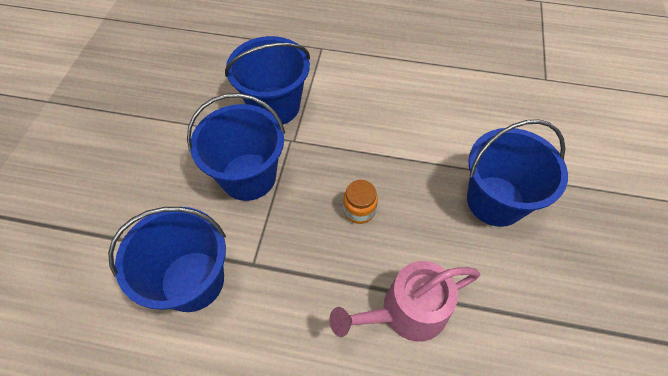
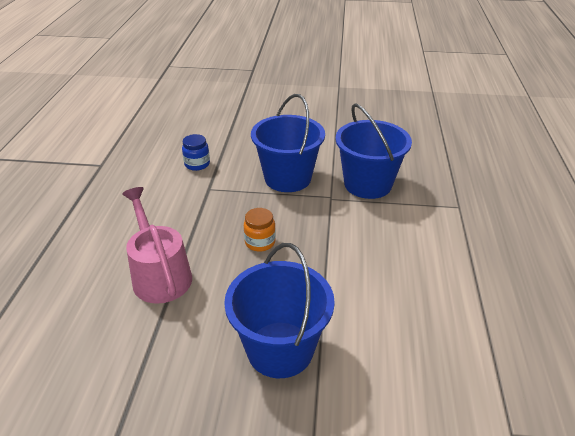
camera: 85 degrees right, 20 degrees down
blue bucket [108,207,226,312] -> blue jar [182,134,210,171]

